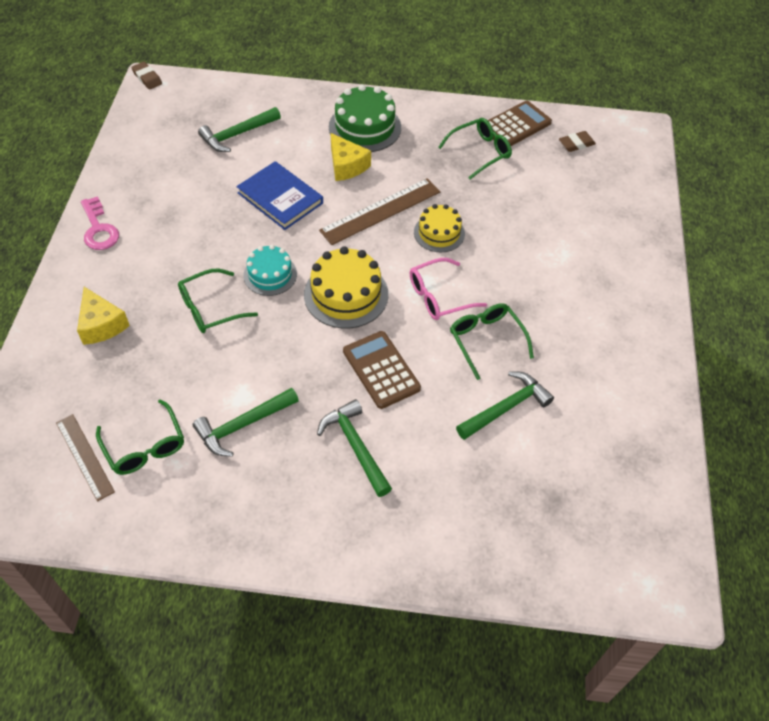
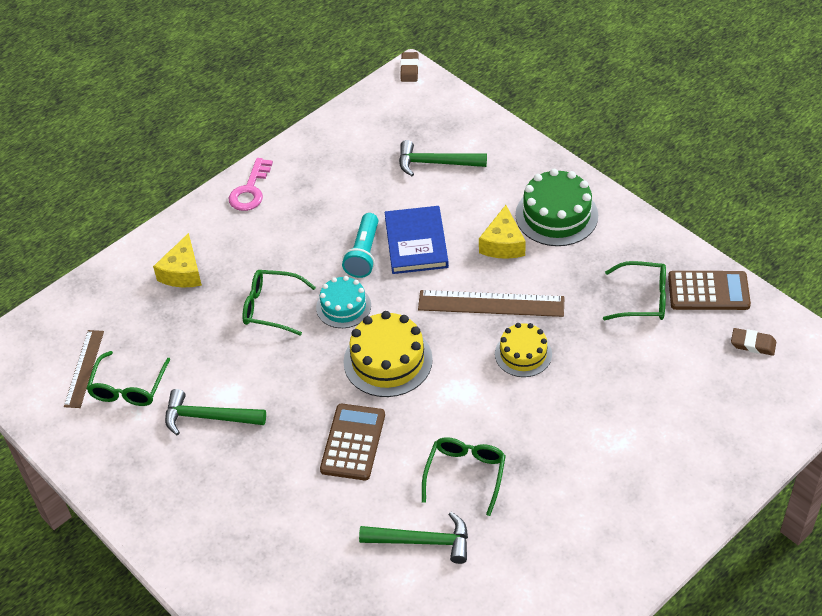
camera: 45 degrees right, 5 degrees down
green hammer [317,399,392,497] -> none
pink glasses [410,258,487,320] -> none
none -> turquoise flashlight [342,213,378,278]

